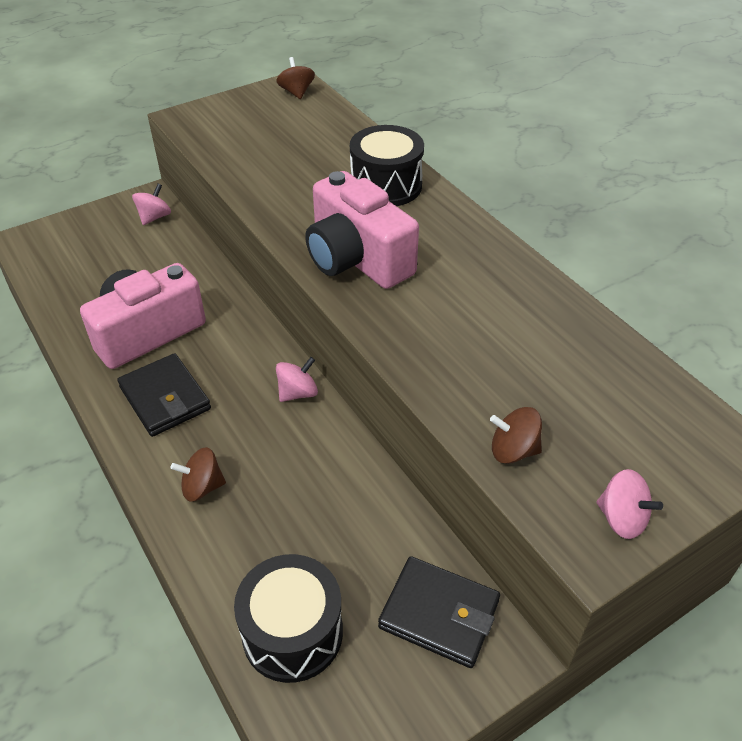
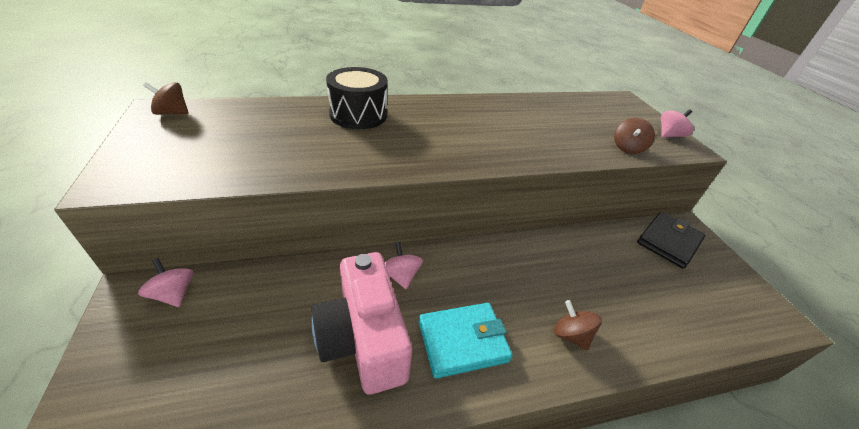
camera: 75 degrees left, 5 degrees down
black wallet [117,353,211,437] -> turquoise wallet [419,303,512,379]
brown spinning top [170,447,226,502] -> brown spinning top turned 135 degrees clockwise [554,300,602,350]
black drum [234,554,343,683] -> none
pink spinning top [276,357,318,402] -> pink spinning top moved to [384,242,423,289]
pink camera [305,171,419,289] -> none

